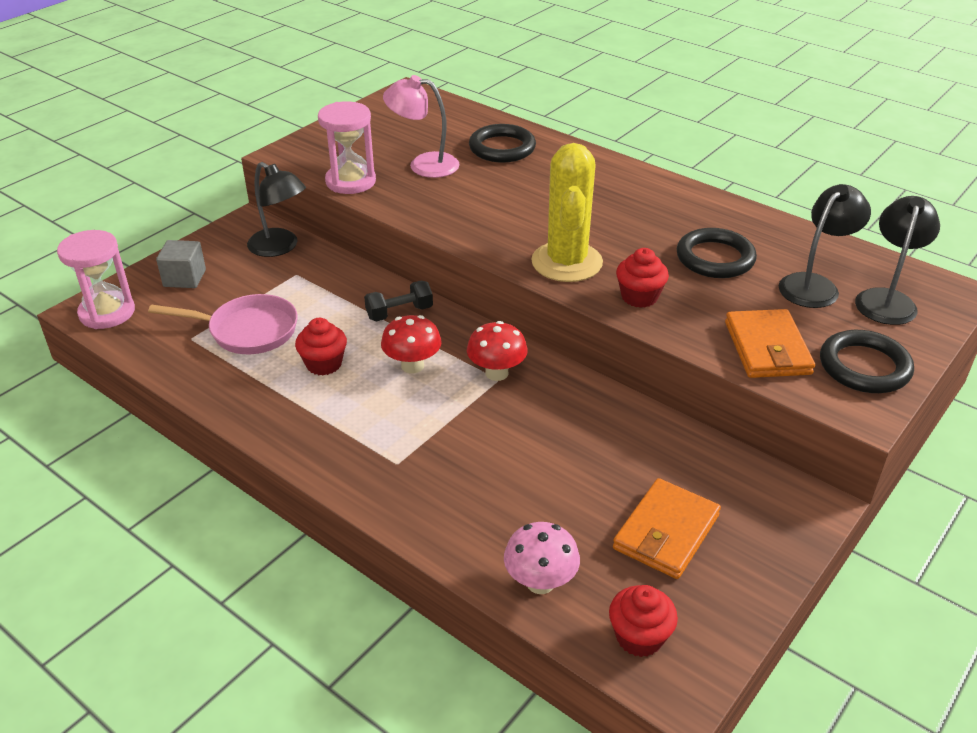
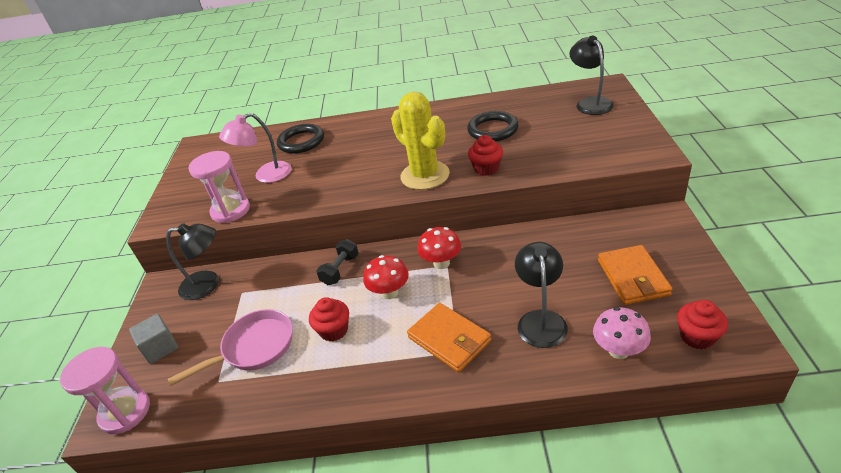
camera: 35 degrees left, 0 degrees up
orange wallet [725,309,815,378] -> orange wallet moved to [407,303,491,372]
black lamp [779,184,871,308] -> black lamp moved to [515,242,568,348]
black ring [820,330,914,393] -> none

